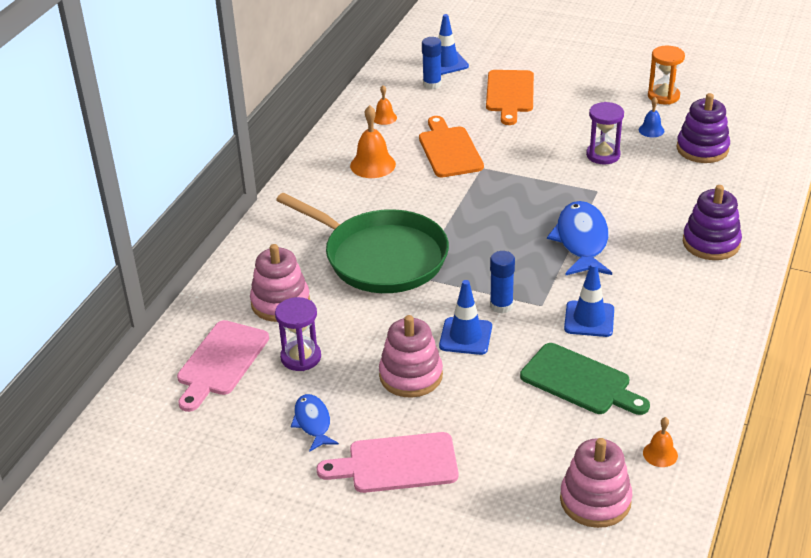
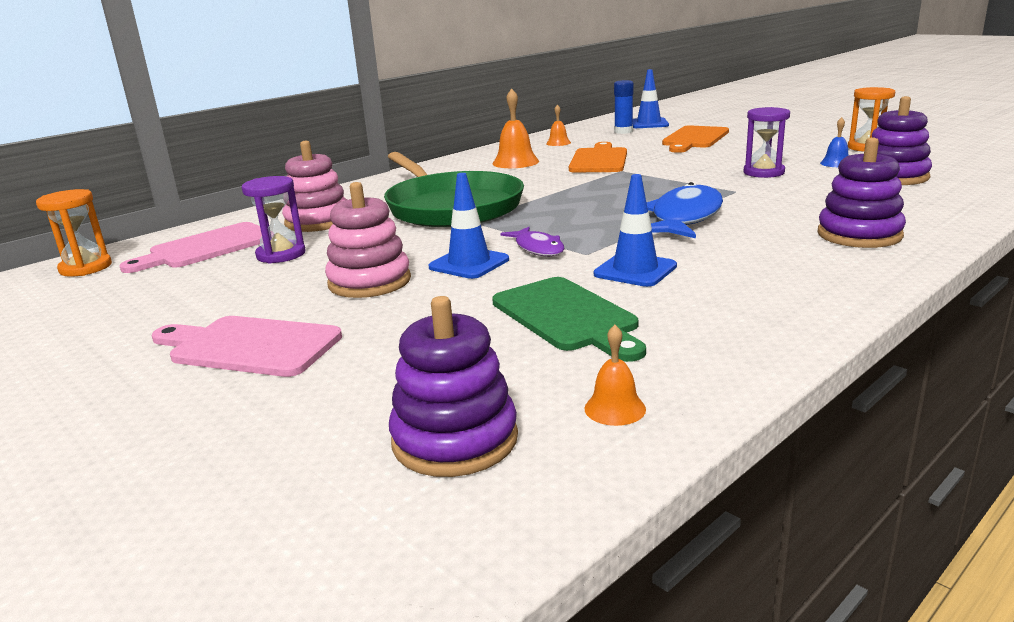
camera: 25 degrees right, 15 degrees down
blue fish [291,394,339,452] -> none
blue glue stick [490,251,515,314] -> purple fish [500,227,564,256]
pink stacking toy [560,438,632,528] -> purple stacking toy [389,296,518,477]
none -> orange hourglass [36,189,112,277]

